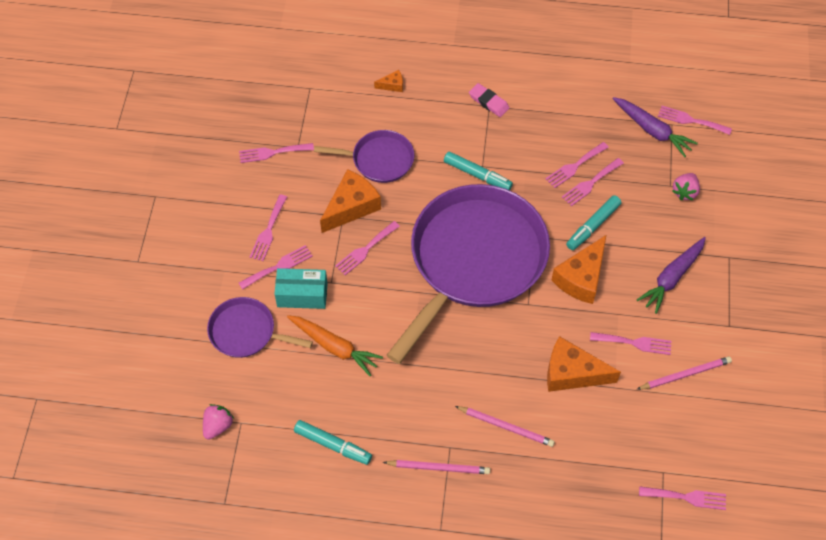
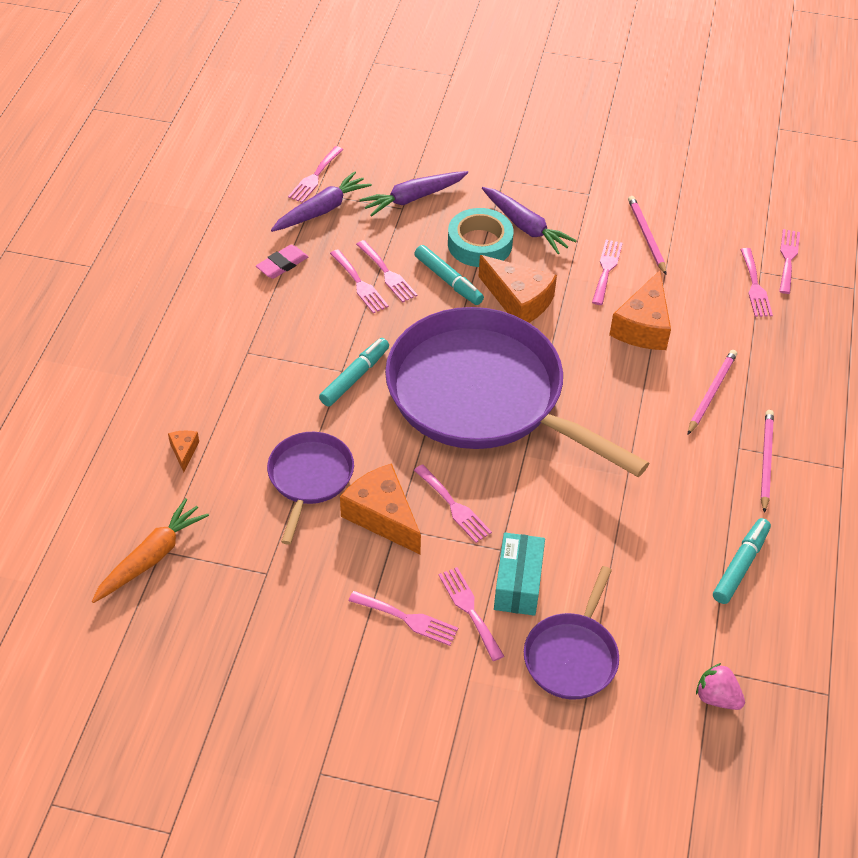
camera: 85 degrees left, 10 degrees down
pink fork [239,143,314,163] -> pink fork moved to [740,248,773,317]
orange carrot [287,315,383,376] -> orange carrot moved to [92,498,209,603]
pink eraser [469,83,509,117] -> pink eraser moved to [256,244,308,279]
pink strawberry [672,173,700,200] -> purple carrot [359,171,468,217]
none -> turquoise tape [448,208,513,267]

